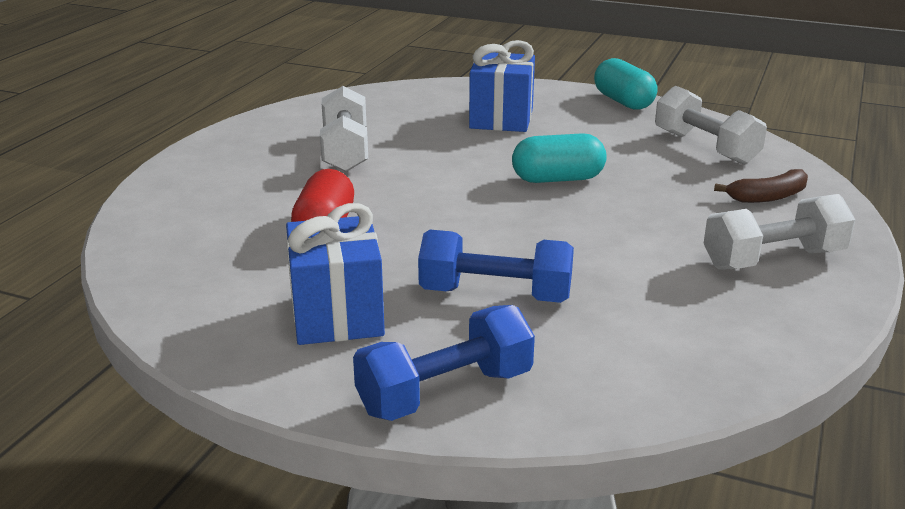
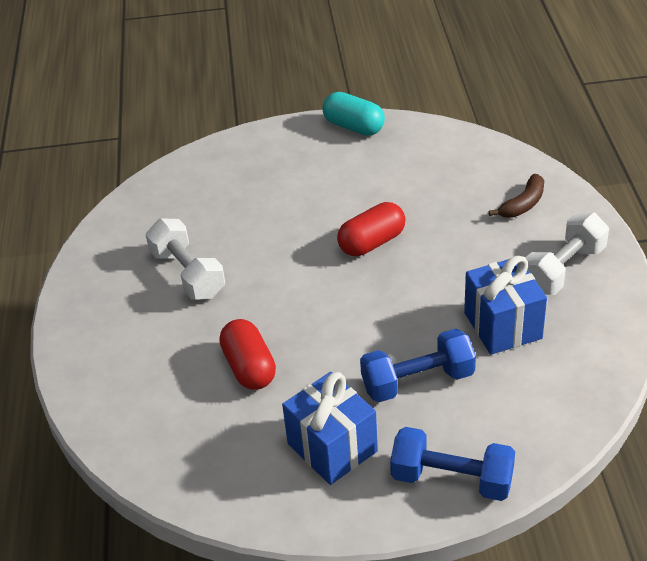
camera: 25 degrees left, 15 degrees up
blue dumbbell [353,305,535,421] -> blue dumbbell turned 75 degrees clockwise [390,427,515,501]
blue gift [469,40,535,132] -> blue gift moved to [464,256,547,355]
turquoise capsule [512,133,607,183] -> red capsule [337,202,406,256]
white dumbbell [655,85,767,165] -> none

